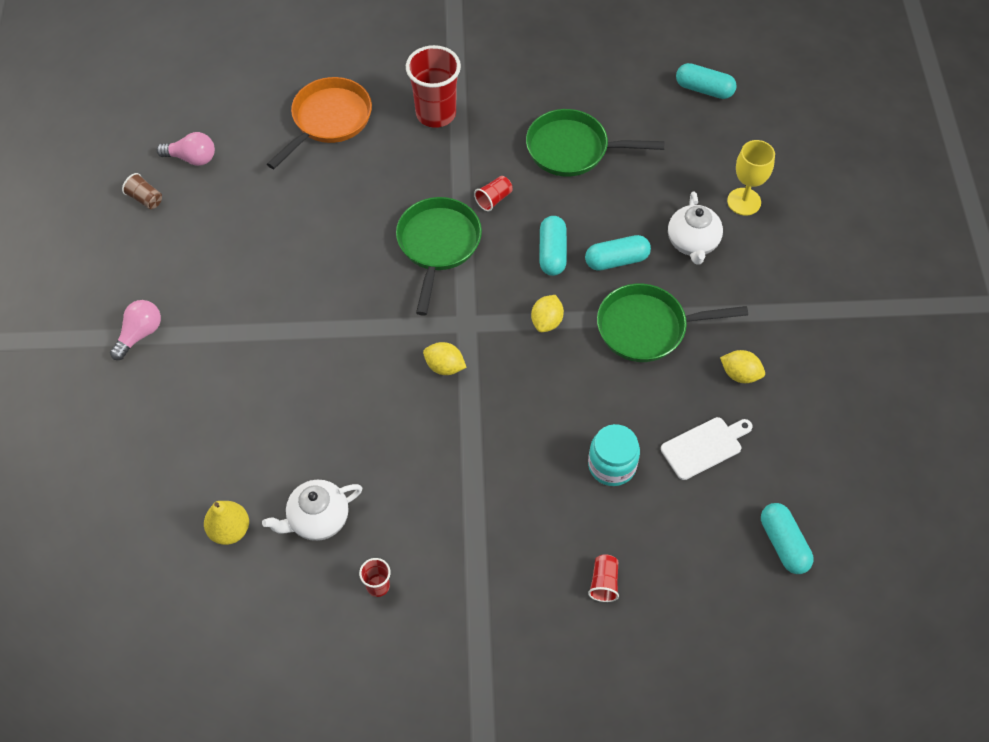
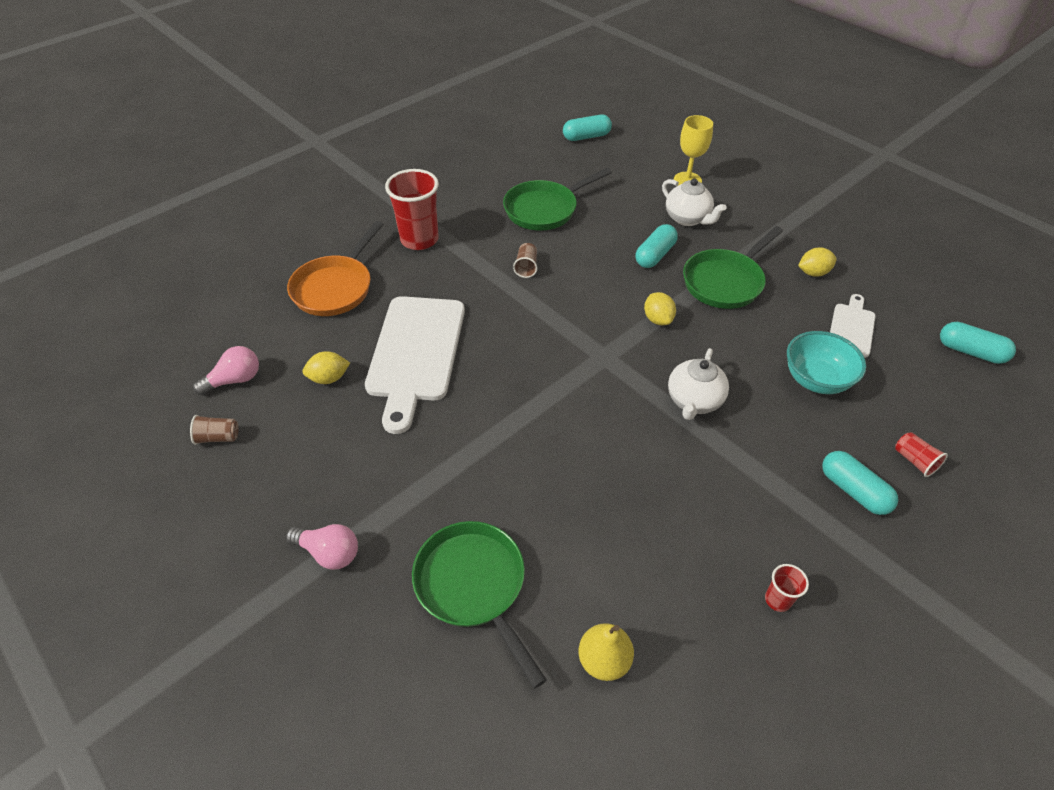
camera: 40 degrees left, 10 degrees down
pink light bulb [110,300,161,360] -> pink light bulb turned 120 degrees clockwise [286,524,358,570]
white teapot [262,480,362,541] -> white teapot moved to [668,348,729,420]
orange pan [267,77,372,169] -> orange pan turned 150 degrees counterclockwise [287,221,383,316]
green pan [396,197,482,316] -> green pan moved to [412,521,547,688]
yellow lemon [423,342,467,375] -> yellow lemon moved to [302,351,350,384]
red cup [474,176,513,211] -> brown cup [513,243,538,278]
turquoise capsule [539,216,567,276] -> turquoise capsule moved to [822,451,898,515]
turquoise jar [588,424,640,486] -> turquoise bowl [787,331,866,394]
none -> white cutting board [365,296,465,434]

